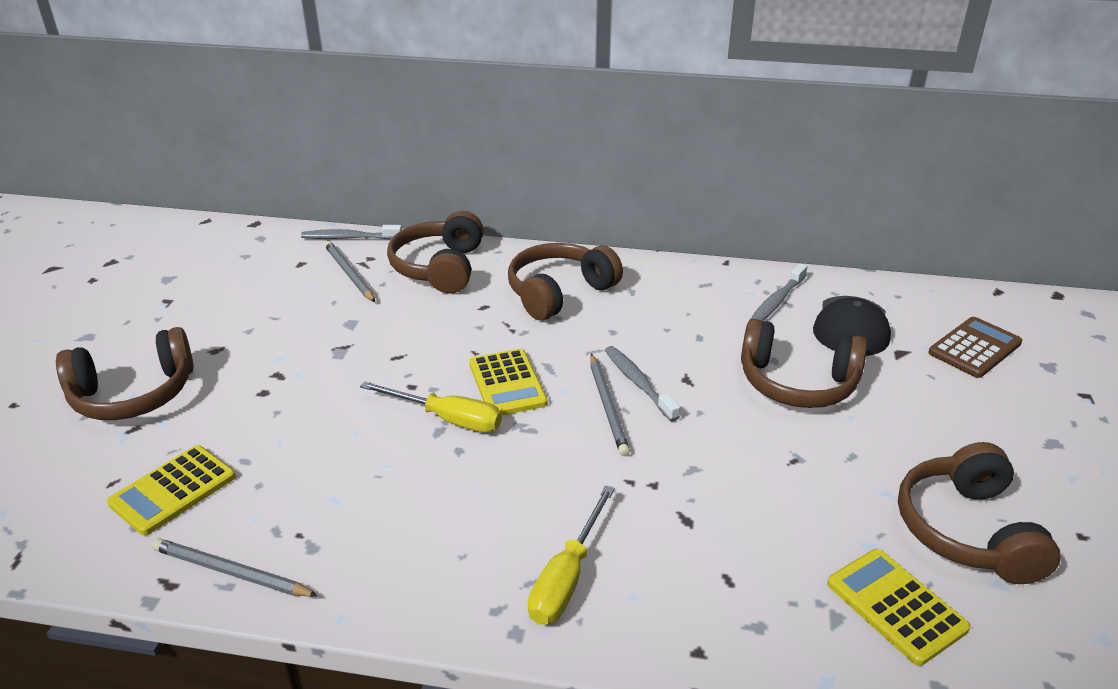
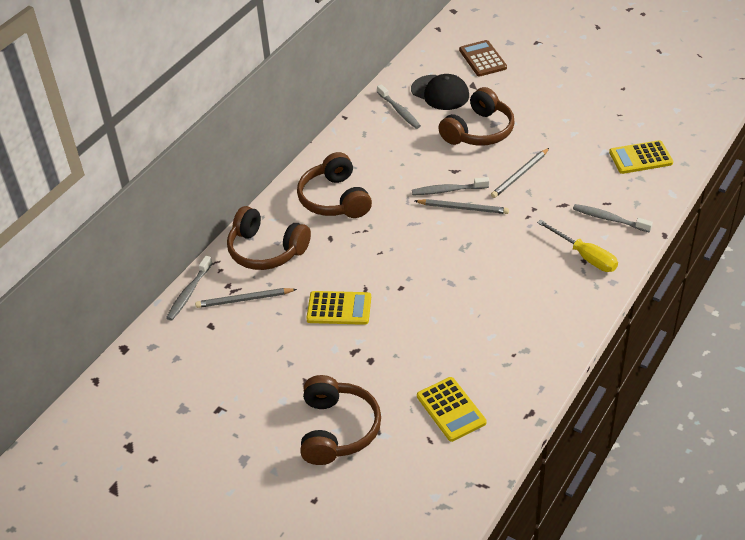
camera: 65 degrees left, 10 degrees up
grey pencil [152,538,318,597] -> grey pencil moved to [491,148,549,198]
yellow screwdriver [360,381,502,432] -> none
yellow calculator [469,349,548,415] -> yellow calculator moved to [306,291,371,325]
brown headphones [898,442,1061,584] -> none
none -> grey toothbrush [573,204,653,233]

